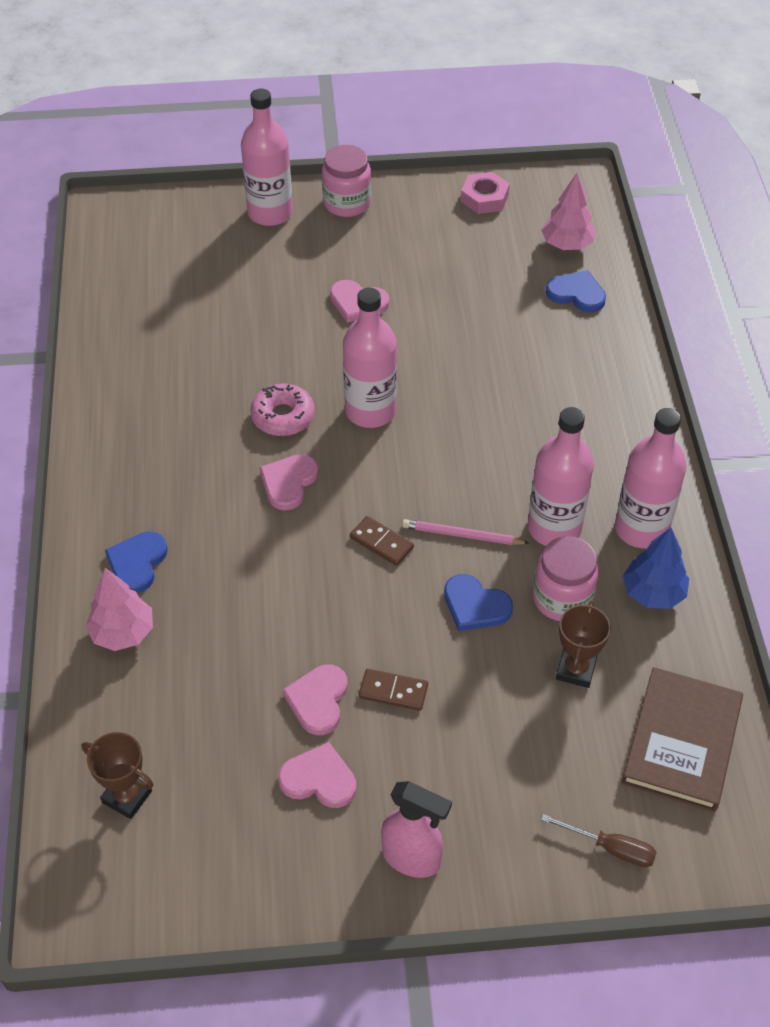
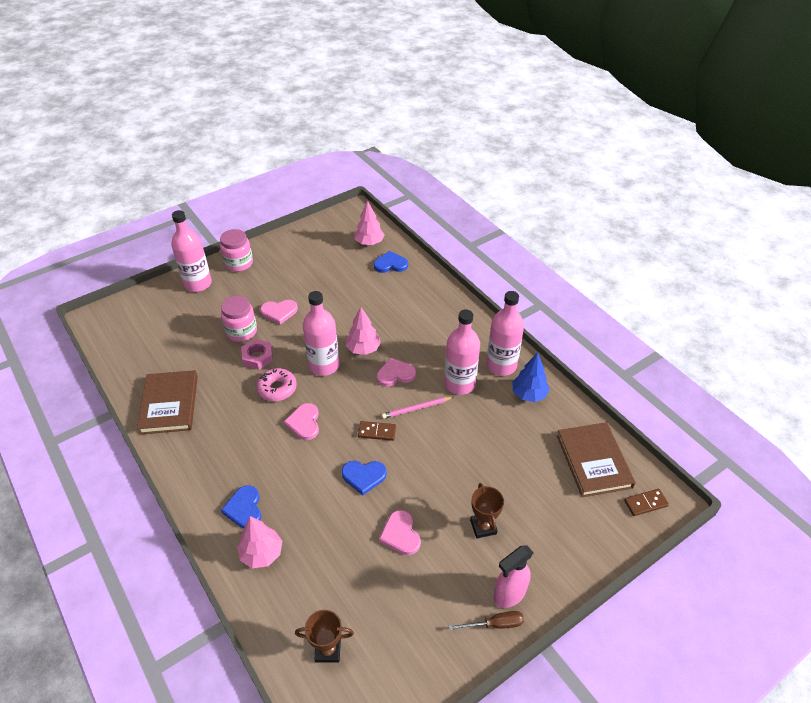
camera: 30 degrees left, 5 degrees down
pink heart [278,742,356,808] -> pink heart moved to [377,358,416,387]
brown domino [359,669,428,711] -> brown domino moved to [624,489,669,516]
pink spray bottle [381,781,452,878] -> pink spray bottle turned 150 degrees clockwise [494,546,534,608]
blue heart [444,574,513,631] -> blue heart moved to [341,461,387,495]
pink nut [461,172,510,214] -> pink nut moved to [241,339,273,370]
pink jar [533,536,599,621] -> pink jar moved to [221,296,257,342]
brown screwdriver [541,814,657,867] -> brown screwdriver moved to [449,611,524,630]
brown trophy [556,601,611,688] -> brown trophy moved to [470,483,504,538]
none -> brown book [137,370,198,435]
none -> pink tree [346,307,381,355]

